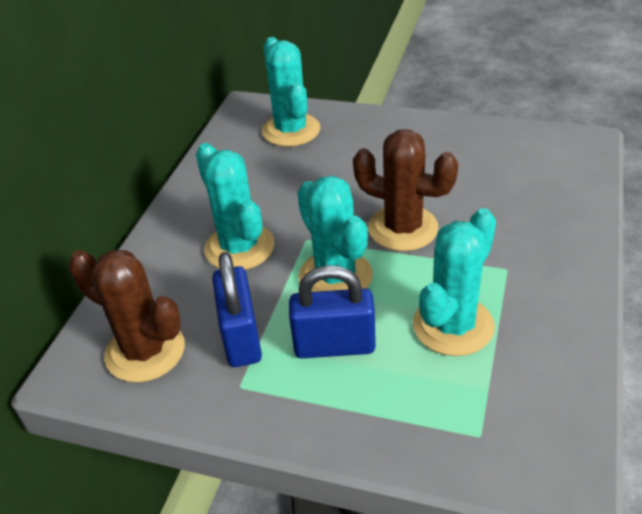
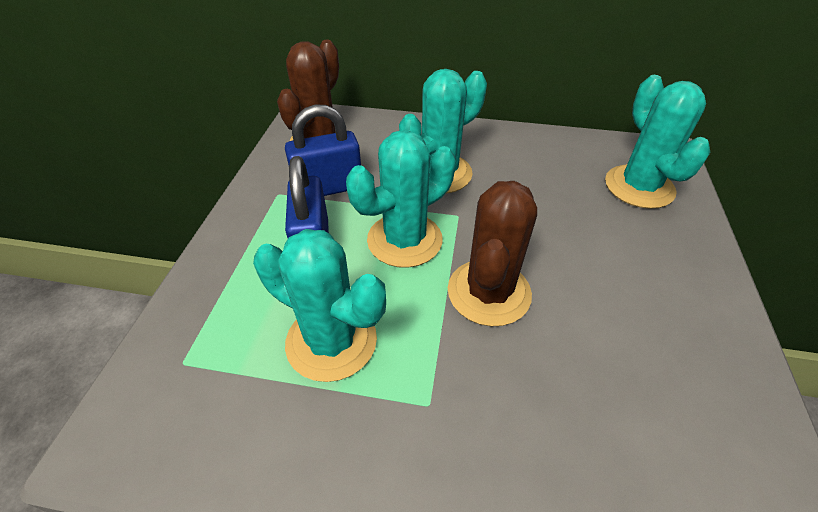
camera: 80 degrees right, 5 degrees up
turquoise cactus [262,37,320,147] -> turquoise cactus turned 75 degrees counterclockwise [605,75,710,209]

